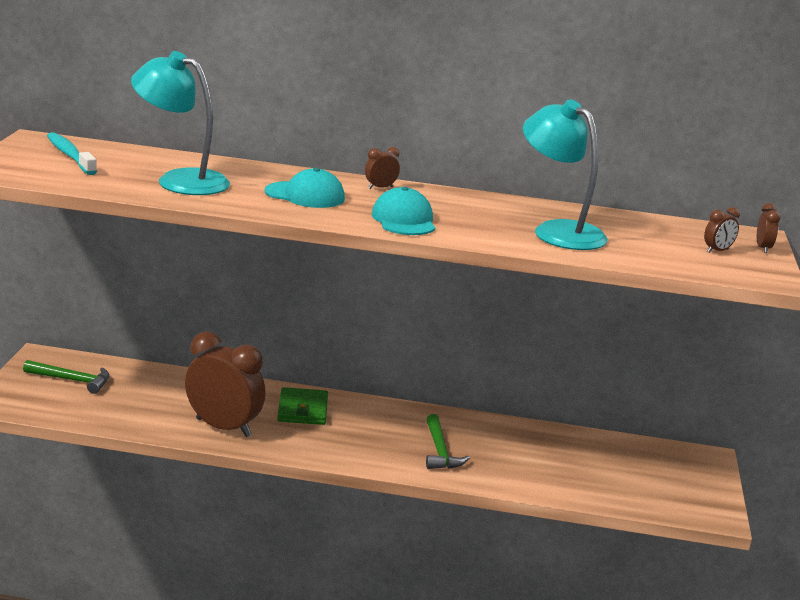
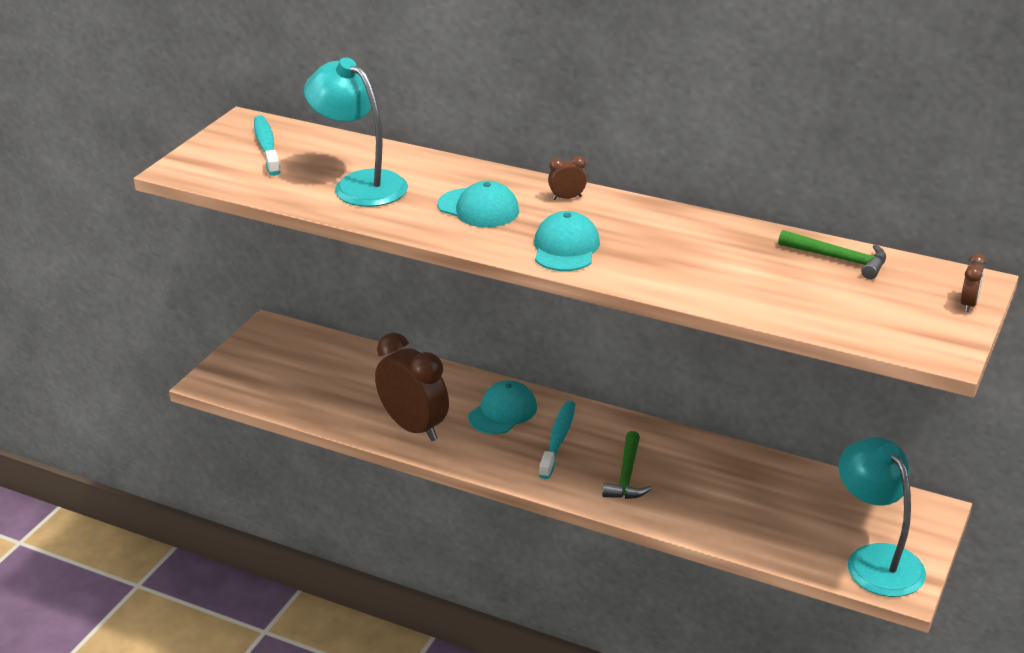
camera: 20 degrees right, 10 degrees up
green hammer [23,360,109,394] -> green hammer moved to [778,230,886,279]
green wallet [277,387,328,425] -> turquoise cap [468,381,537,434]
turquoise lamp [523,99,608,250] -> turquoise lamp moved to [838,437,926,597]
brown clock [704,207,740,253] -> none
none -> turquoise toothbrush [539,401,575,479]

